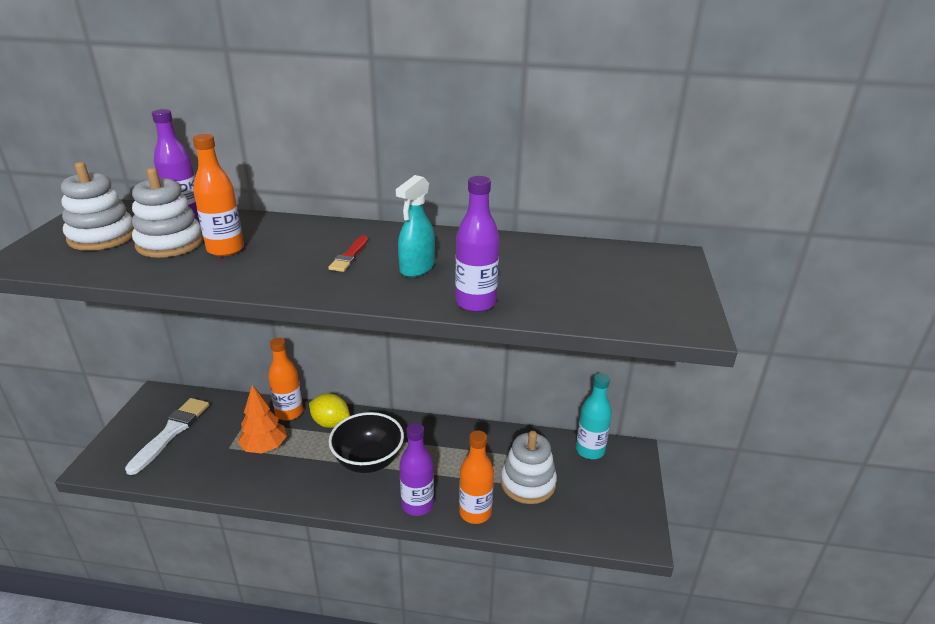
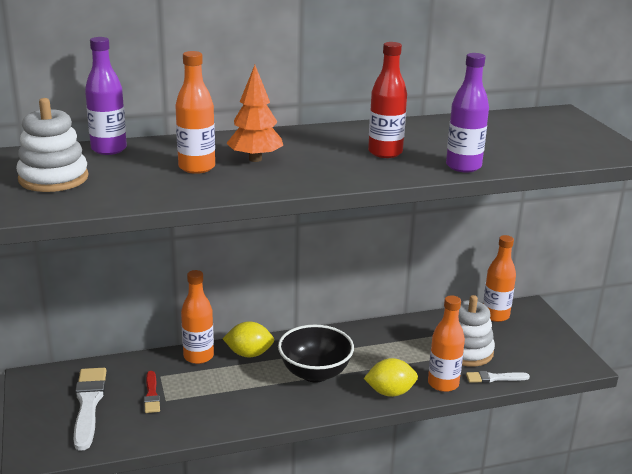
camera: 25 degrees left, 5 degrees down
white stacking toy [132,168,203,258] -> none
orange tree [238,385,287,454] -> orange tree moved to [226,65,283,162]
red brush [328,235,368,272] -> red brush moved to [144,371,160,413]
turquoise spray bottle [396,175,435,277] -> red bottle [368,42,407,158]
purple bottle [399,423,434,516] -> yellow lemon [364,358,418,397]
turquoise bottle [576,373,612,459] -> orange bottle [483,235,516,322]
none -> white brush [466,371,530,383]

